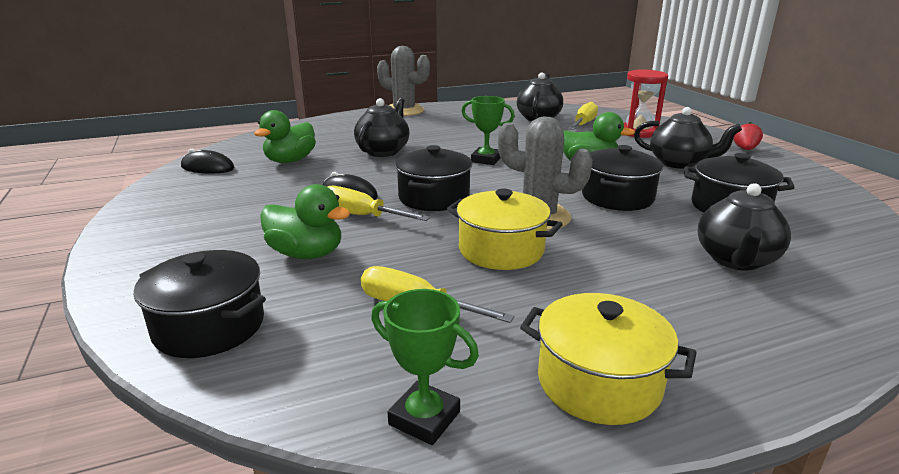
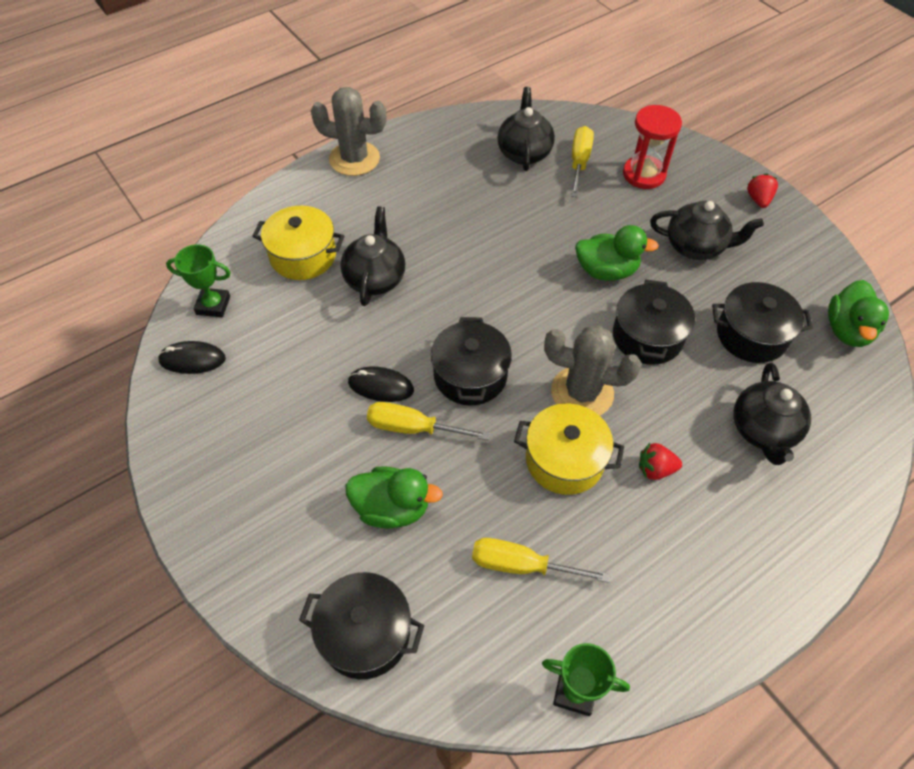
camera: 15 degrees left, 30 degrees up
green duck [254,110,316,163] -> green duck moved to [828,280,889,347]
green trophy [461,96,515,165] -> green trophy moved to [166,244,231,317]
yellow pot [520,293,697,425] -> yellow pot moved to [252,205,344,280]
none -> red strawberry [639,443,682,480]

